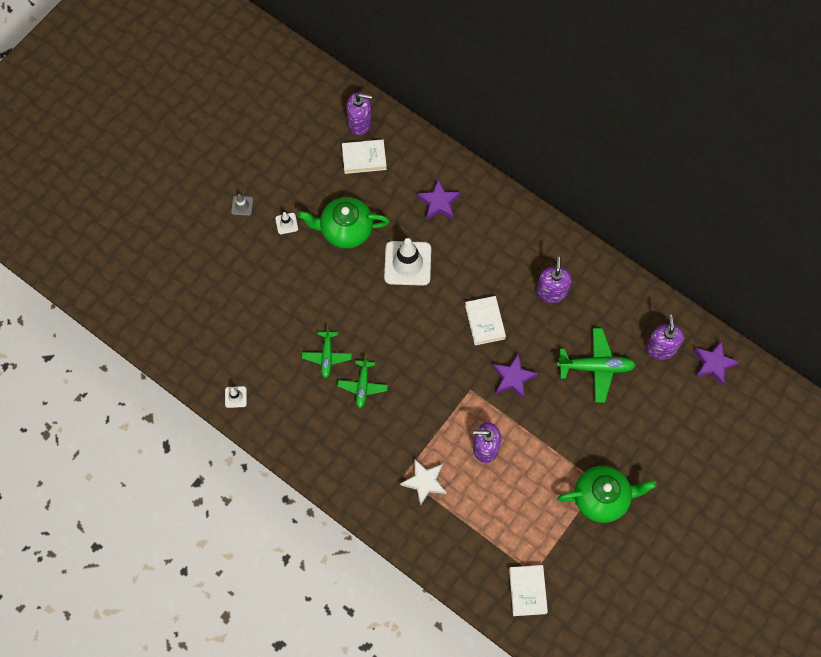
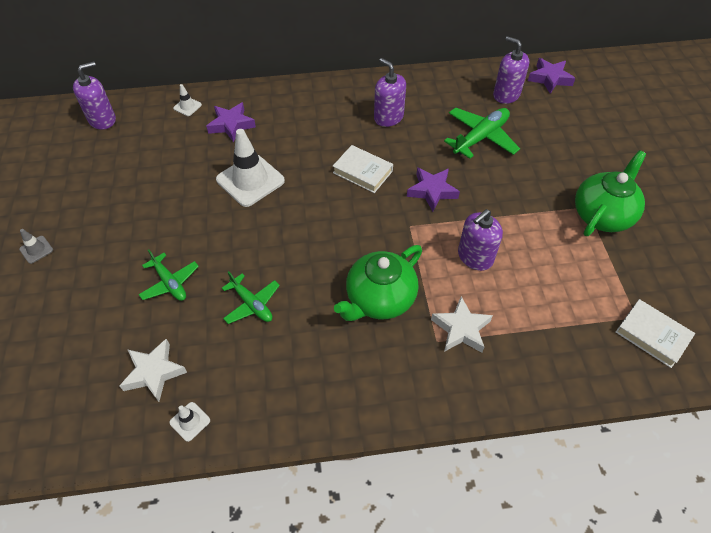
camera: 45 degrees left, 15 degrees down
white traffic cone [275,212,298,234] -> white traffic cone moved to [173,84,202,116]
green teapot [298,197,390,249] -> green teapot moved to [334,245,422,321]
green plane [337,356,388,408] -> green plane moved to [138,250,199,301]
white book [342,139,387,174] -> none
none -> white star [119,339,187,402]

